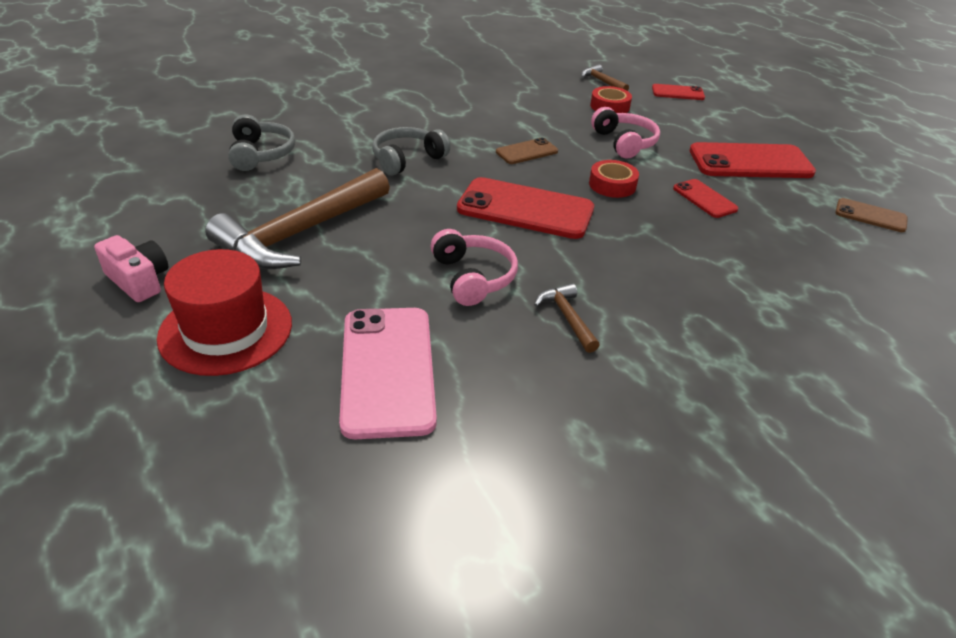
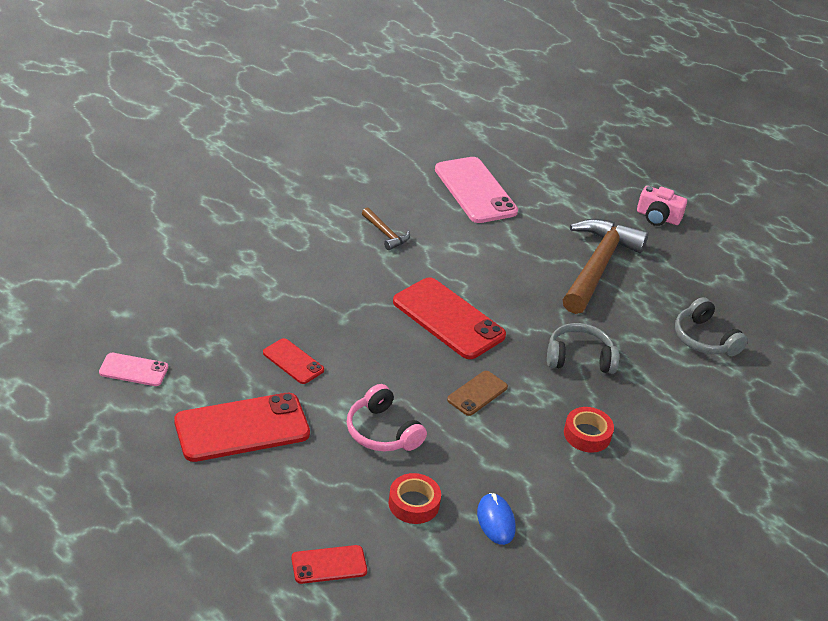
camera: 160 degrees right, 0 degrees up
red hat [157,249,292,376] -> none
grey headphones [372,127,450,175] -> grey headphones turned 120 degrees counterclockwise [547,323,619,374]
pink headphones [431,229,518,306] -> none
red phone [457,177,594,239] -> red phone turned 45 degrees clockwise [393,277,506,359]
brown hammer [581,64,629,91] -> none
red tape [589,160,639,198] -> red tape moved to [564,407,614,453]
brown phone [835,198,908,232] -> pink phone [99,353,168,386]
none -> blue mouse [477,493,516,545]

